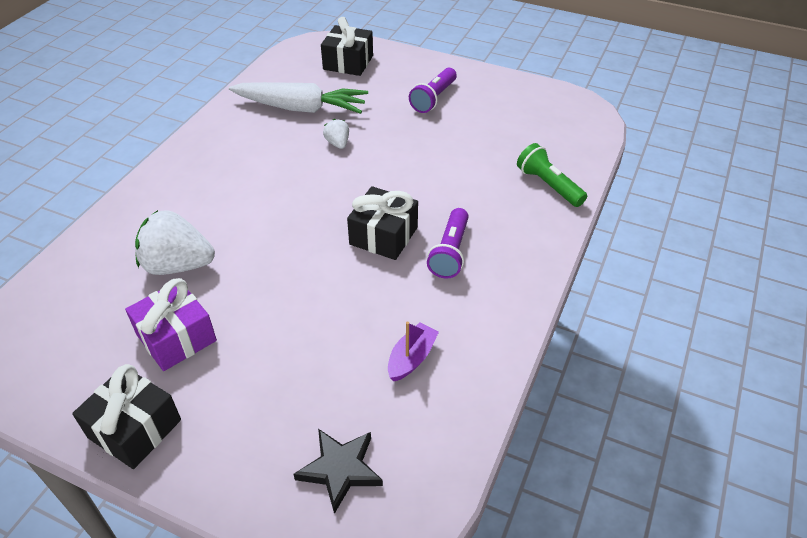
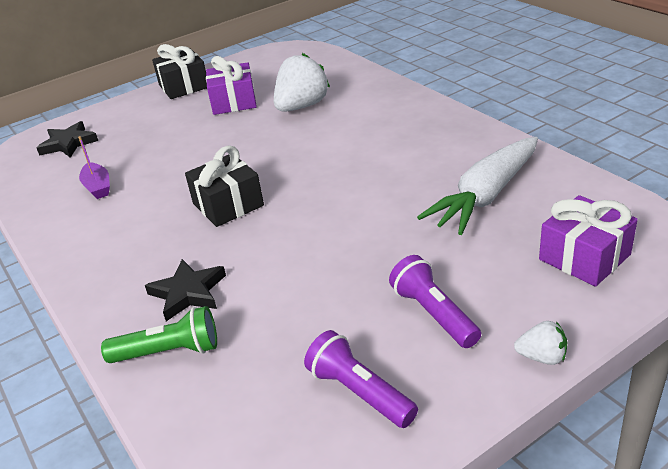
camera: 125 degrees right, 10 degrees down
black gift [321,17,373,76] -> purple gift [539,195,638,287]
white strawberry [323,119,349,149] -> white strawberry moved to [514,321,567,365]
purple flashlight [427,208,469,279] -> purple flashlight moved to [304,330,418,428]
none -> black star [145,259,226,321]

